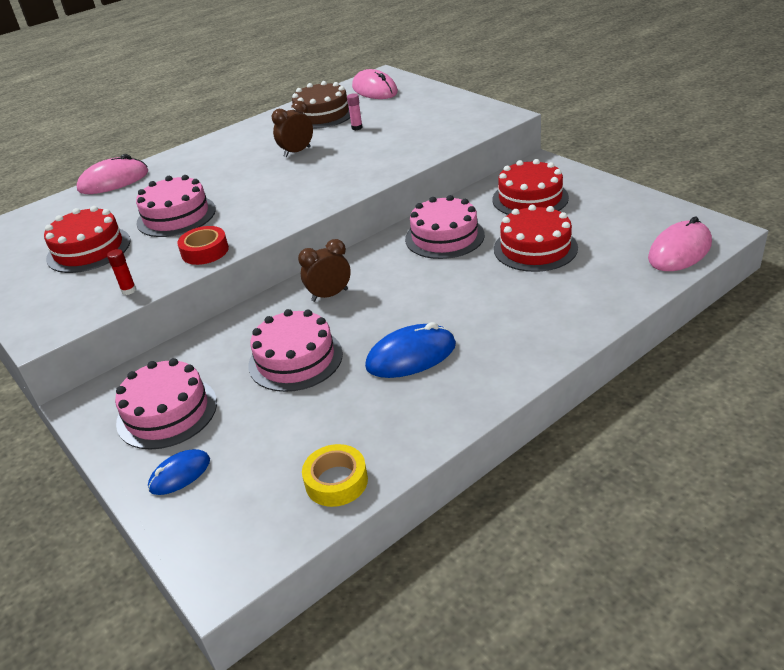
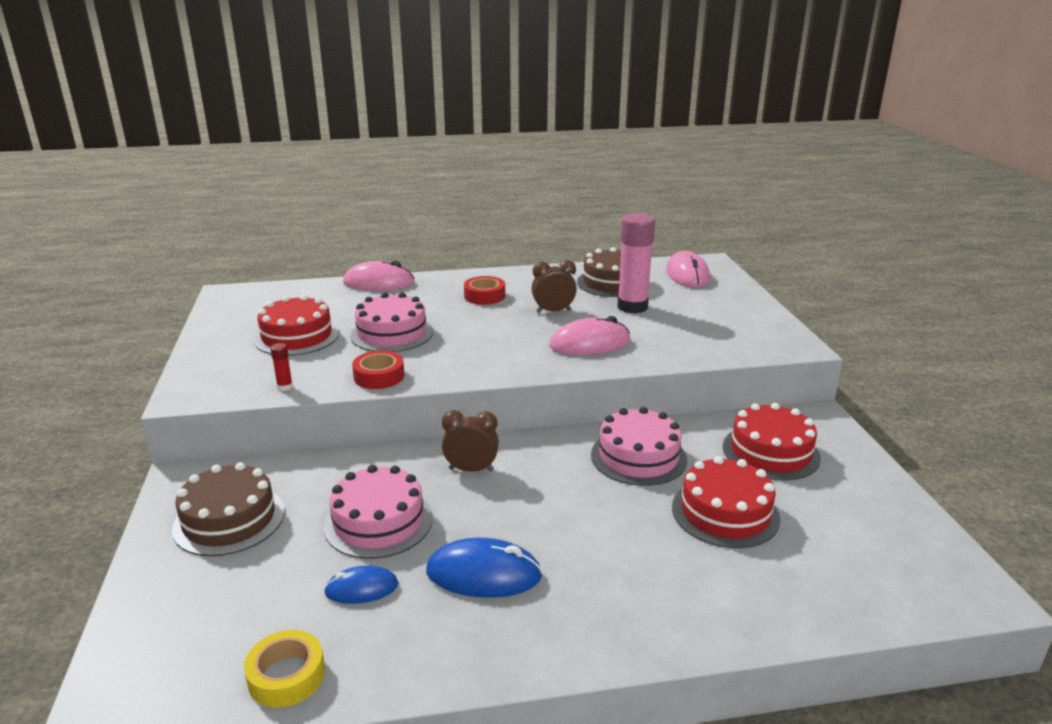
camera: 25 degrees right, 10 degrees down
pink cake [115,358,217,450] -> brown cake [172,462,285,556]
blue mouse [148,449,210,495] -> blue mouse moved to [324,565,399,604]
pink glue stick [347,93,363,130] -> pink glue stick [617,213,655,314], size x2.45
pink mouse [648,216,712,271] -> pink mouse moved to [549,316,630,355]
none -> red tape [464,276,505,305]

